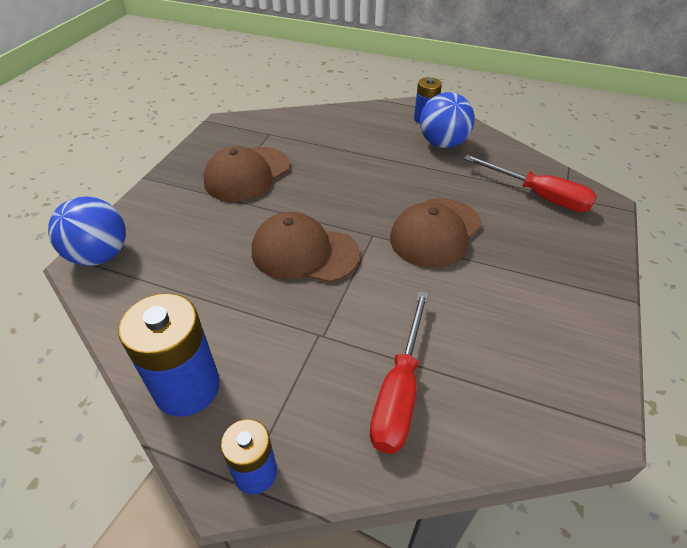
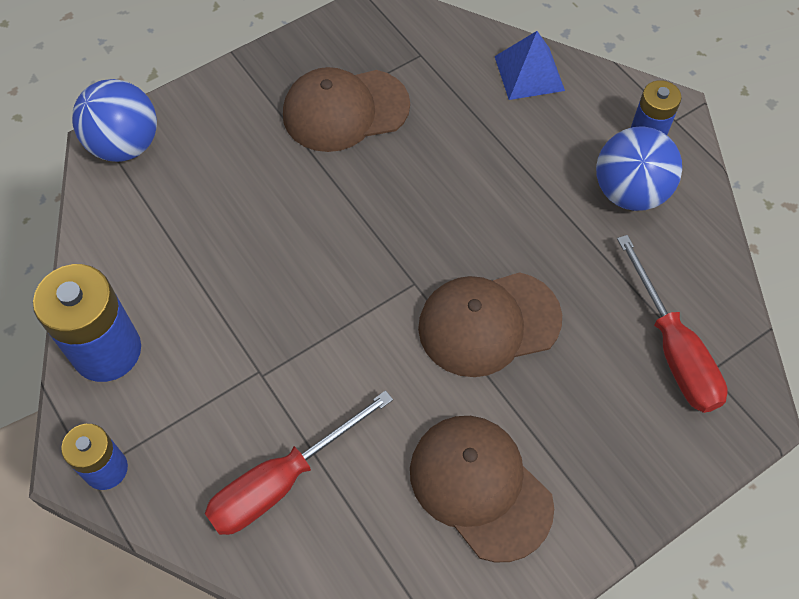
camera: 35 degrees right, 15 degrees up
brown cap [252,212,360,283] -> brown cap moved to [410,416,554,563]
none -> blue pyramid [495,31,565,100]

